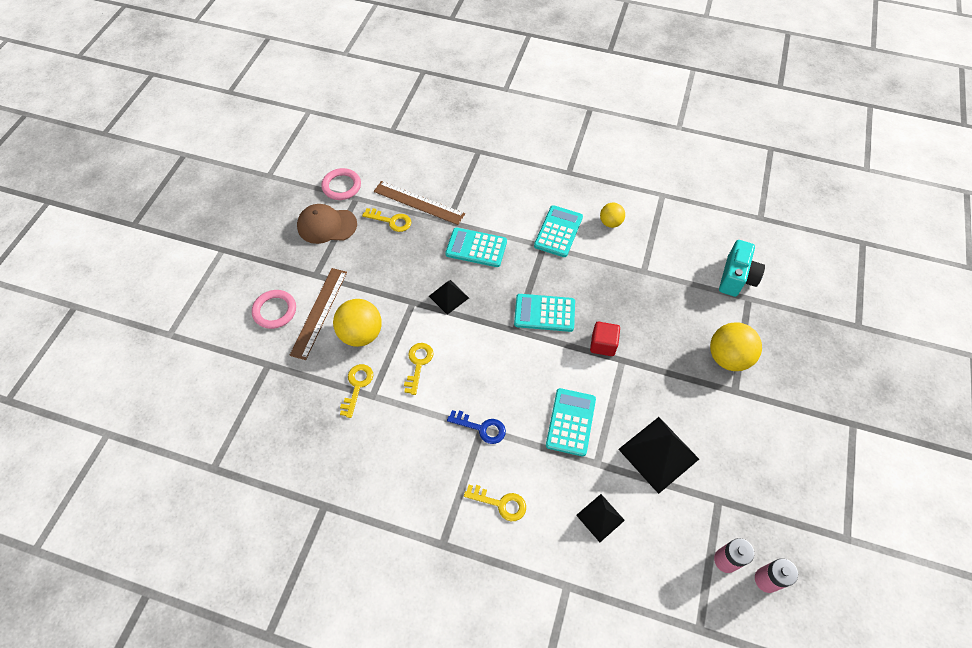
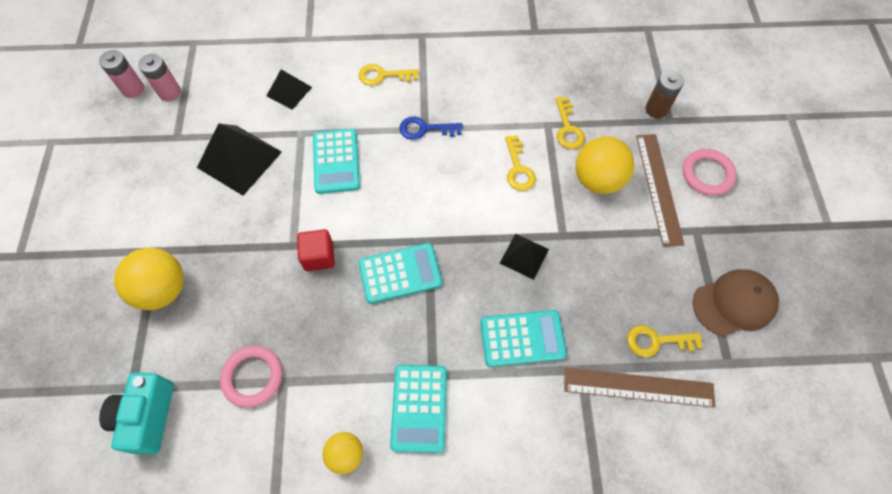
camera: 160 degrees right, 5 degrees up
pink ring [321,168,361,200] -> pink ring moved to [220,346,282,407]
none -> brown battery [646,71,684,119]

